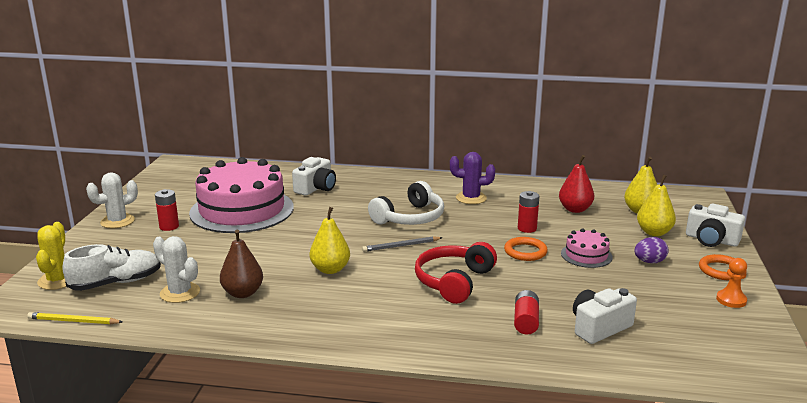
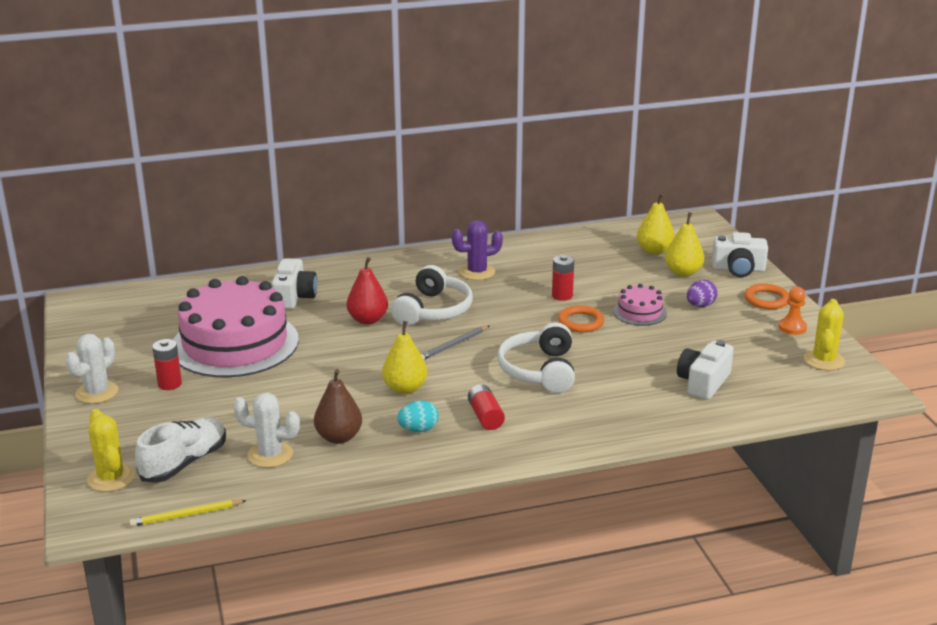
camera: 25 degrees left, 5 degrees up
red headphones [415,242,497,304] -> white headphones [497,322,575,393]
red battery [514,290,539,335] -> red battery moved to [468,384,505,430]
red pear [559,155,594,213] -> red pear moved to [347,257,388,325]
none -> turquoise egg [397,400,439,432]
none -> yellow cactus [804,299,845,371]

